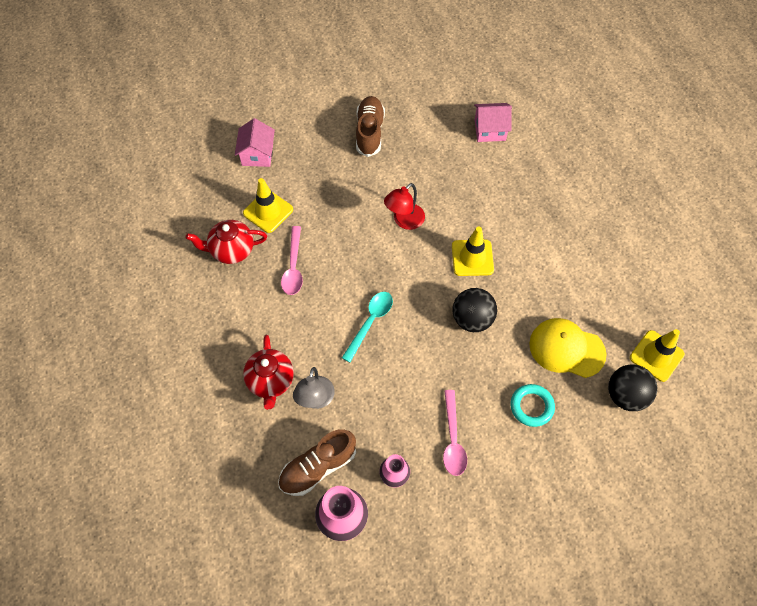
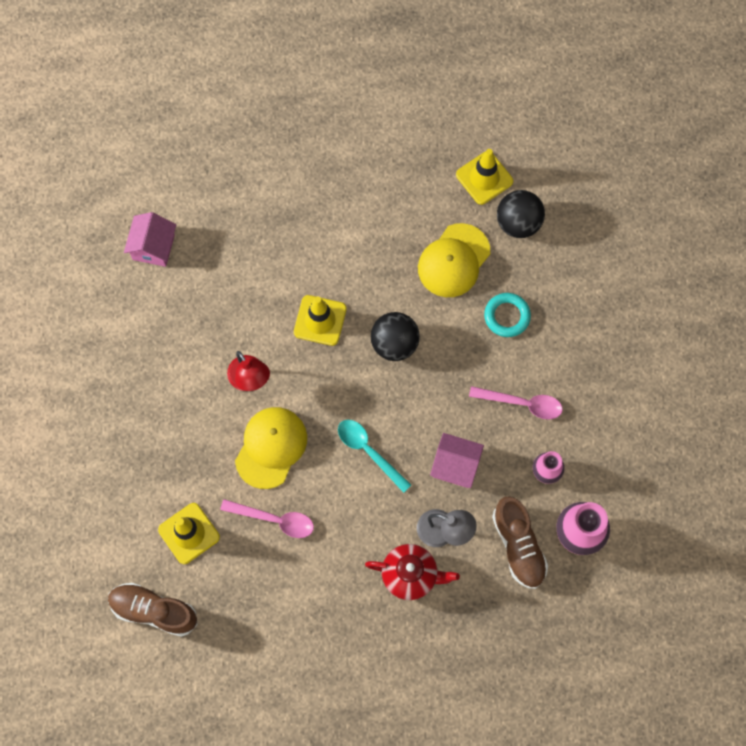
camera: 75 degrees left, 10 degrees up
red teapot [186,220,267,264] -> none
pink house [235,118,275,167] -> pink house moved to [430,433,484,488]
brown shoe [356,96,385,157] -> brown shoe moved to [108,583,198,637]
none -> yellow cap [235,407,307,489]

